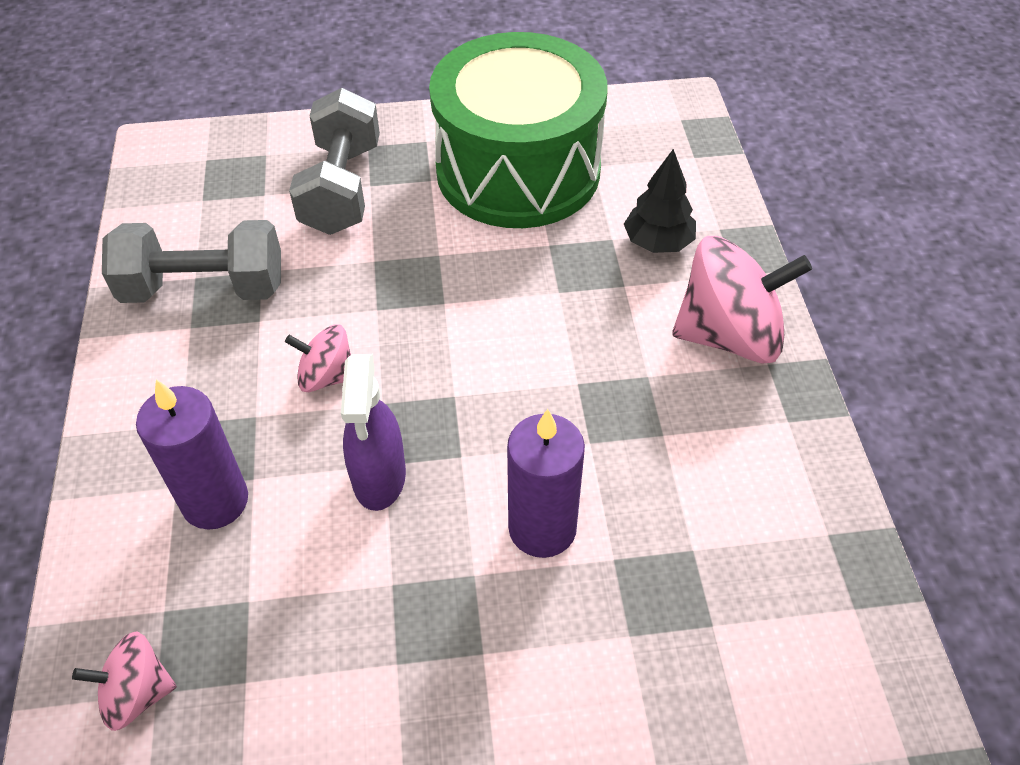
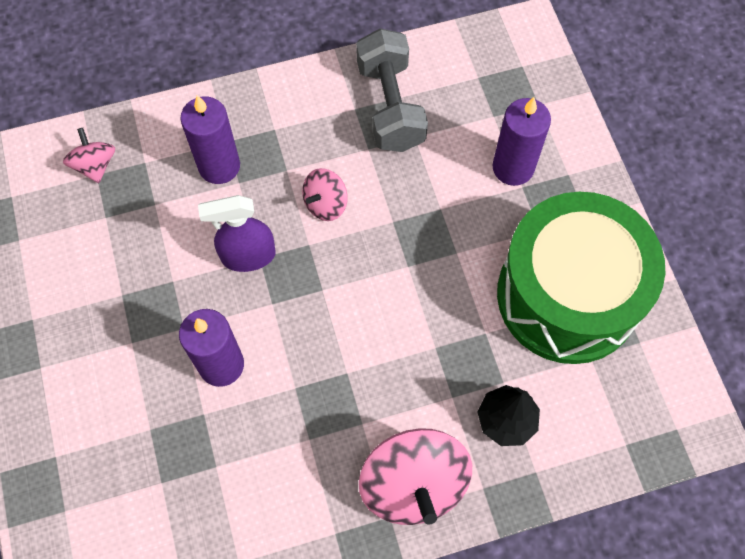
camera: 80 degrees right, 15 degrees up
pink spinning top [285,324,351,392] -> pink spinning top turned 135 degrees counterclockwise [302,168,348,221]
grey dumbbell [289,88,380,235] -> purple candle [492,97,551,186]

